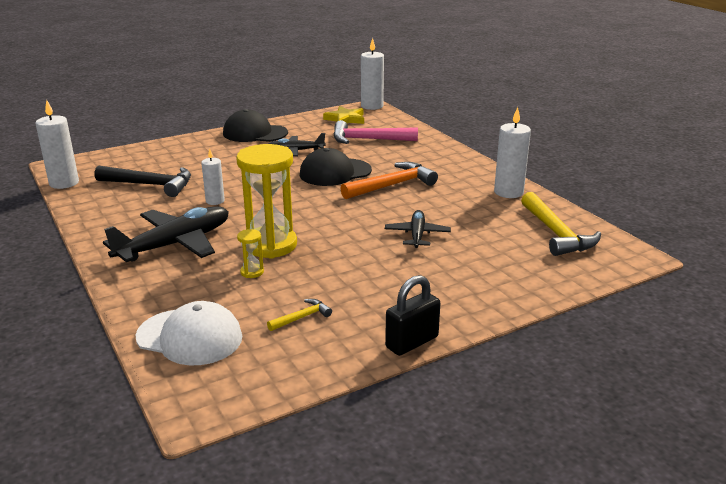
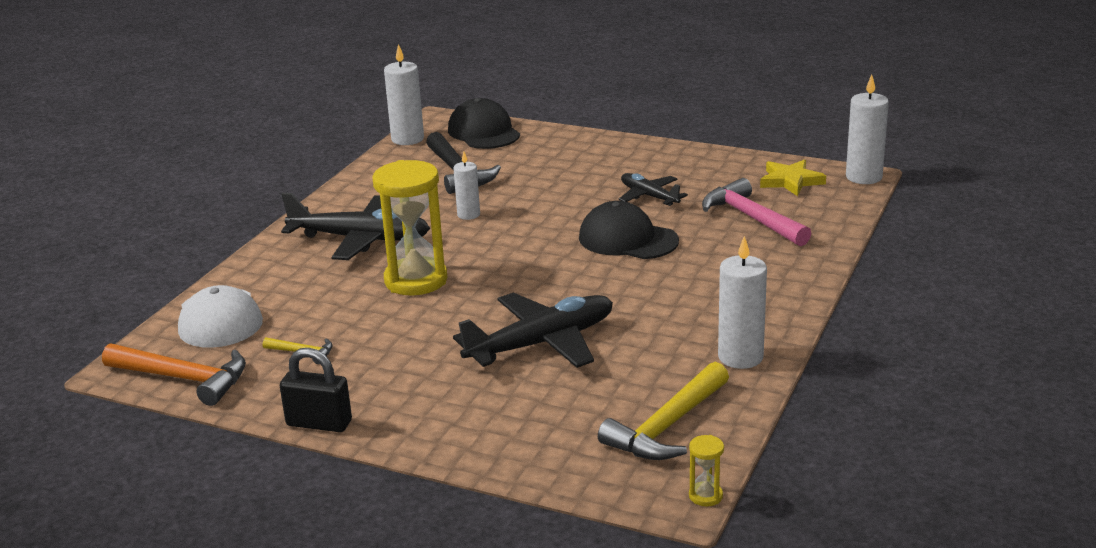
camera: 55 degrees right, 0 degrees up
black cap [223,109,288,142] -> black cap moved to [448,98,520,149]
yellow hourglass [237,229,264,278] -> yellow hourglass moved to [689,435,724,506]
orange hammer [340,162,438,199] -> orange hammer moved to [102,343,246,406]
black plane [385,210,451,248] -> black plane [453,293,613,368], size x1.77

